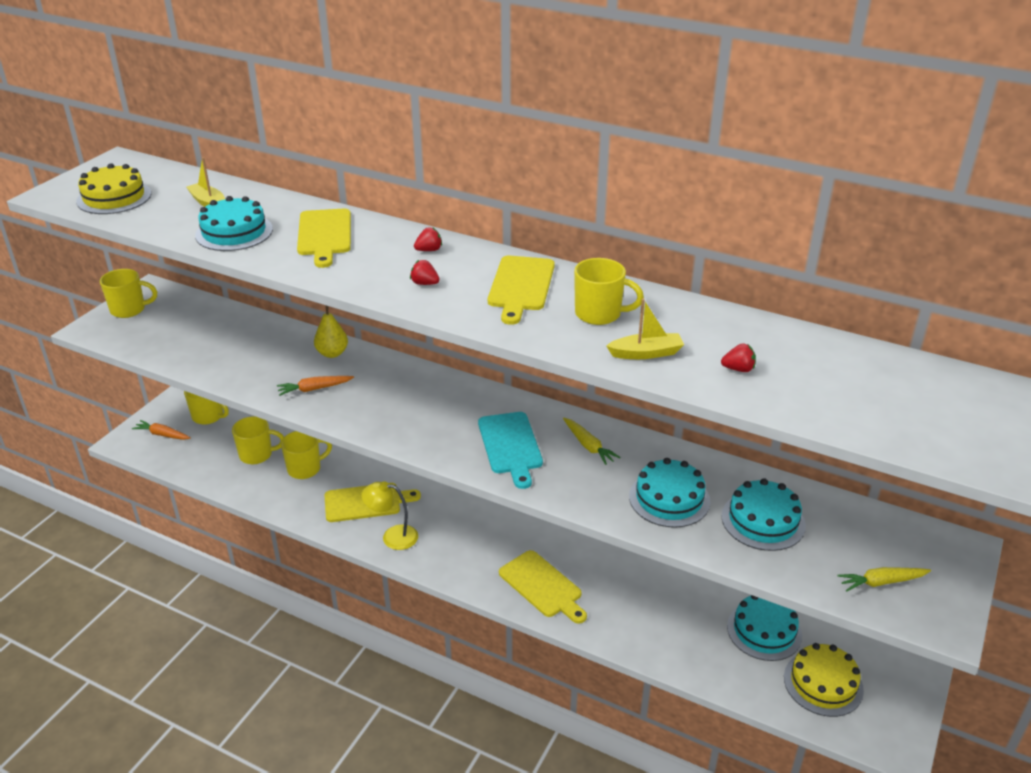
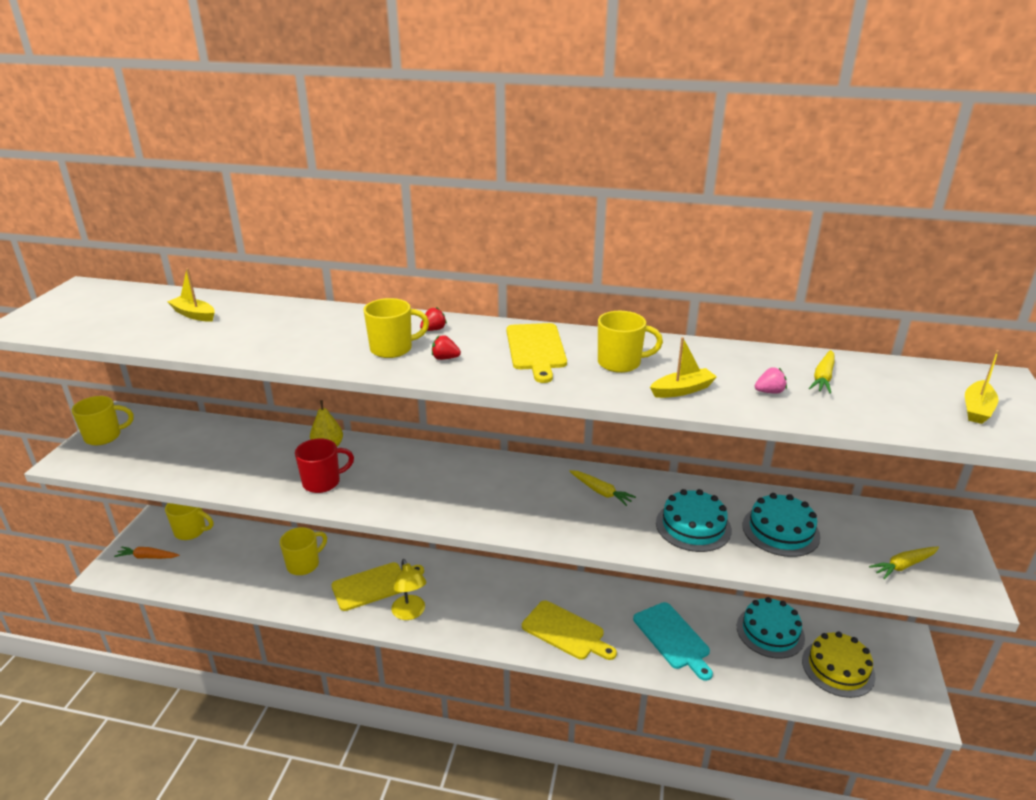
camera: 15 degrees left, 5 degrees down
yellow cake [76,163,151,214] -> none
turquoise cake [195,196,273,251] -> none
yellow mug [232,416,284,464] -> yellow mug moved to [363,298,429,358]
orange carrot [277,376,354,396] -> red mug [295,438,354,493]
yellow cutting board [297,209,351,268] -> none
yellow lamp [361,481,418,550] -> yellow lamp turned 105 degrees counterclockwise [391,559,426,620]
turquoise cutting board [478,412,543,489] -> turquoise cutting board moved to [633,602,713,681]
red strawberry [721,343,756,372] -> pink strawberry [755,367,787,394]
none -> yellow carrot [809,350,835,394]
none -> yellow boat [965,350,999,424]

